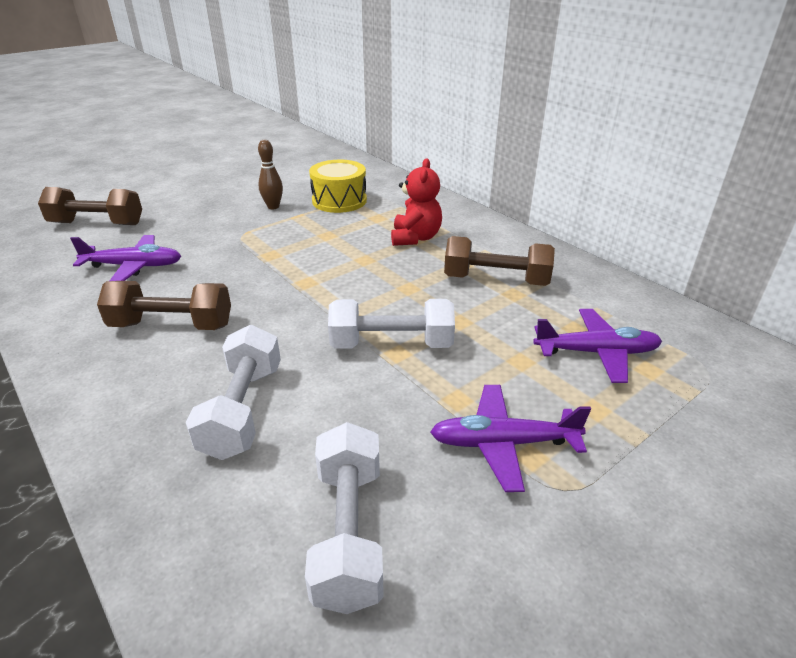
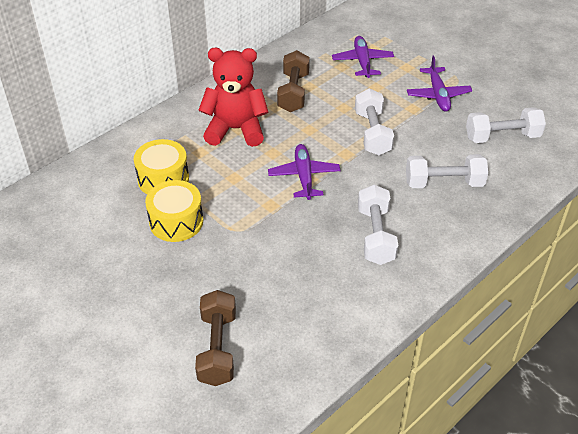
camera: 95 degrees left, 10 degrees up
purple plane [70,235,181,281] -> purple plane moved to [268,144,341,200]
brown dumbbell [97,281,231,330] -> white dumbbell [358,185,398,265]
brown bowling pin [258,139,283,209] -> yellow drum [145,180,203,242]
red teddy bear [391,158,442,246] -> red teddy bear [199,48,269,147], size x1.51

